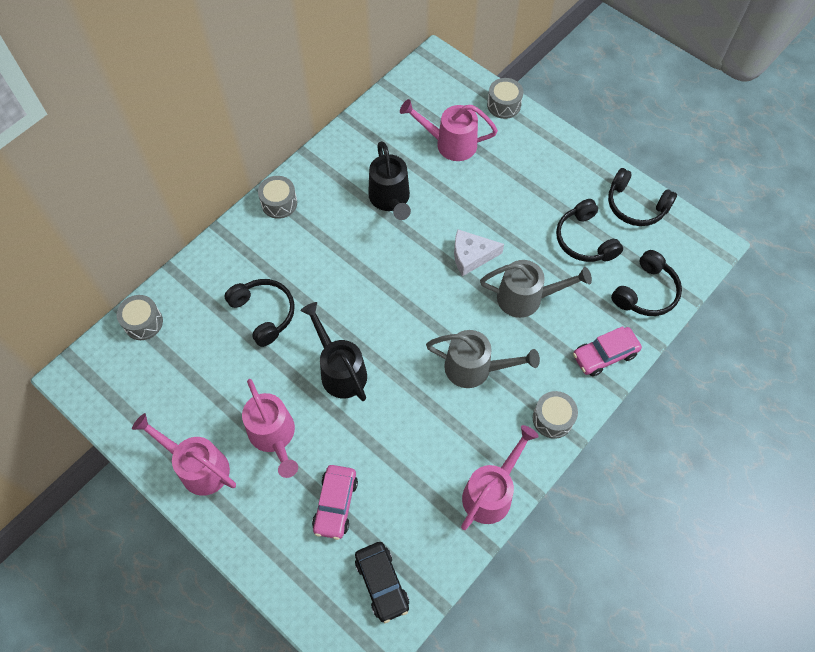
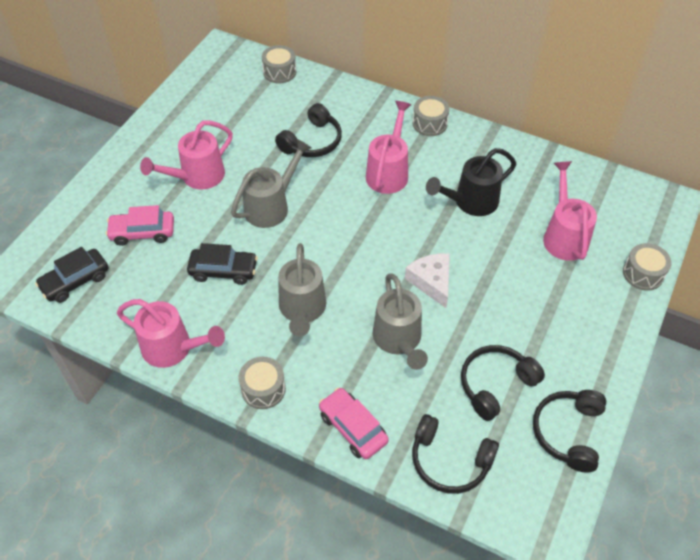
camera: 75 degrees right, 10 degrees down
pink watering can [132,413,236,496] -> pink watering can moved to [366,101,412,194]
black watering can [300,302,367,401] -> grey watering can [231,139,312,228]
none -> black car [187,243,258,285]

